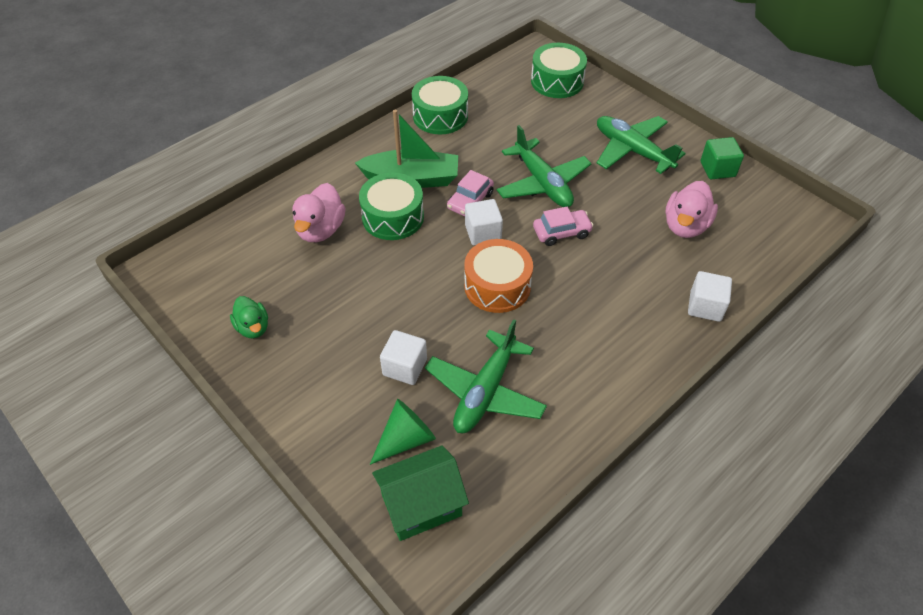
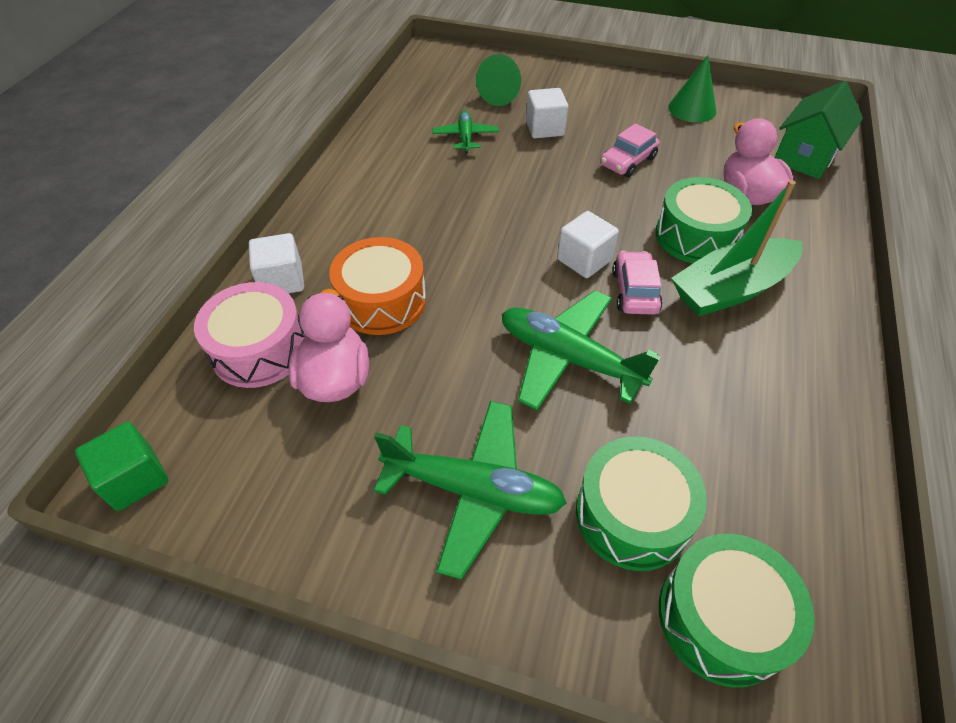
camera: 150 degrees right, 0 degrees up
green duck [230,296,268,339] -> green cone [668,55,716,123]
green house [372,445,469,541] -> green house moved to [774,81,863,179]
green drum [412,76,468,134] -> green drum moved to [576,436,707,571]
green plane [425,319,547,433] -> green plane [432,110,499,153], size x0.55
orange drum [464,239,533,313] -> orange drum moved to [329,237,426,335]
pink car [533,207,593,246] -> pink car moved to [600,123,660,177]
green cube [701,137,744,179] -> green cube moved to [75,422,168,511]
none -> pink drum [194,282,306,388]

